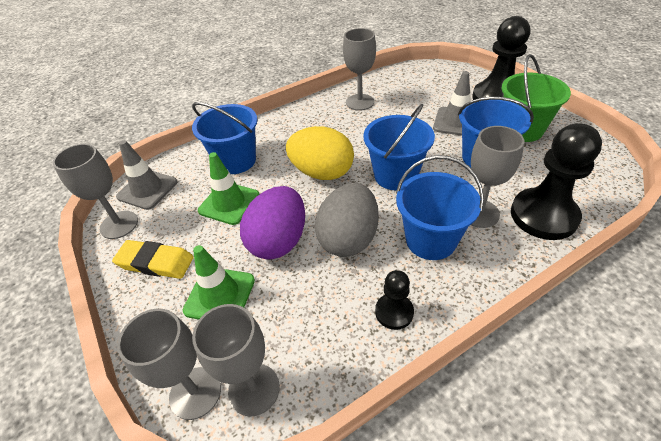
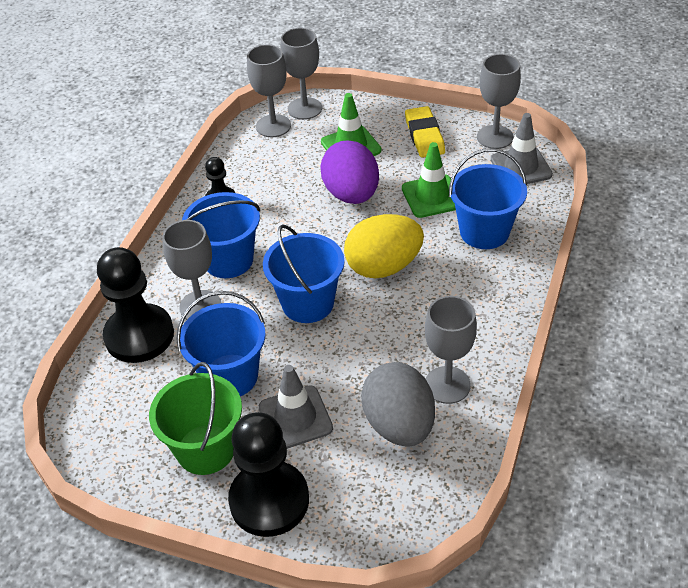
camera: 140 degrees right, 0 degrees up
yellow eraser [112,240,194,279] -> yellow eraser turned 75 degrees counterclockwise [405,106,445,158]
grey egg [315,183,379,257] -> grey egg moved to [361,362,435,446]

